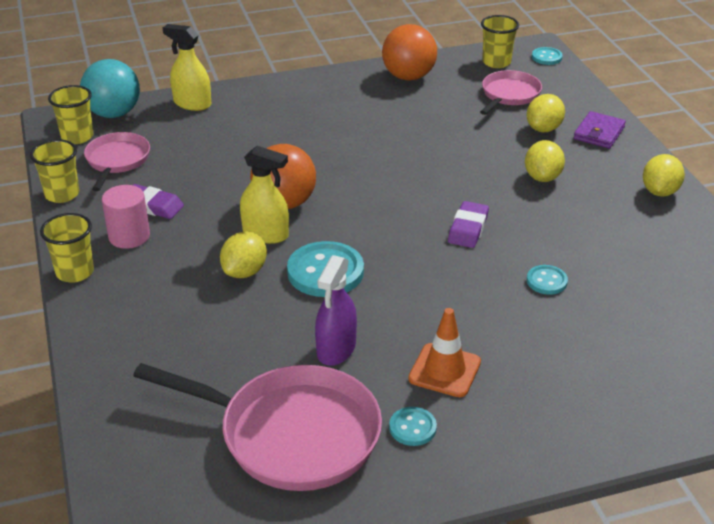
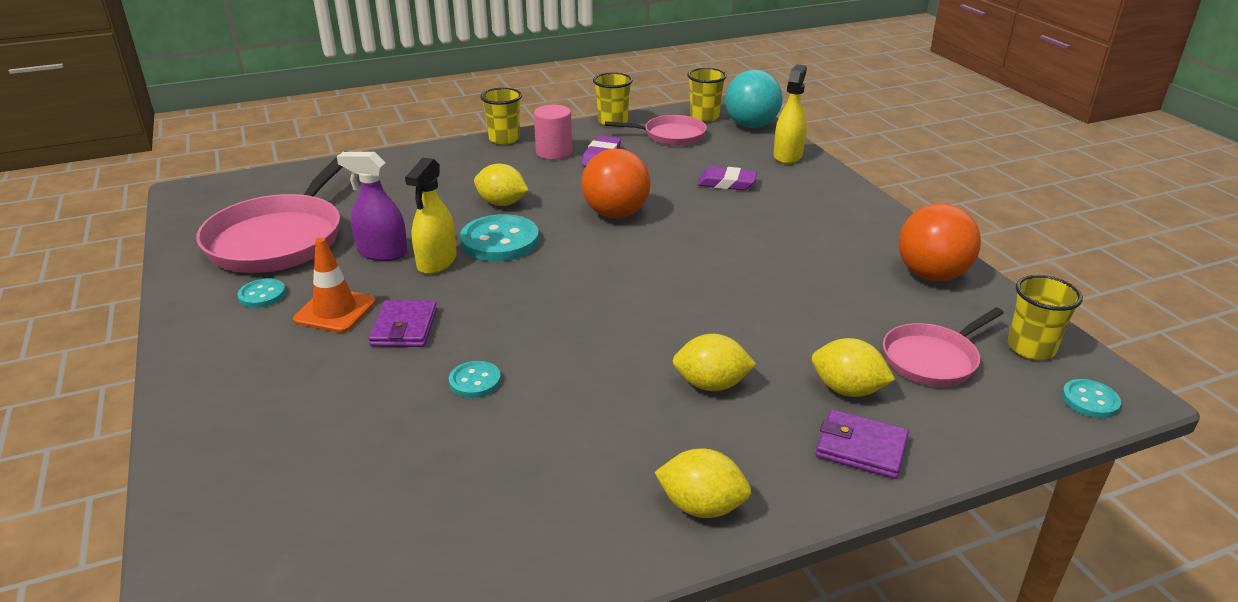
camera: 85 degrees right, 5 degrees down
yellow spray bottle [240,146,289,244] -> yellow spray bottle moved to [405,158,457,274]
purple eraser [448,201,489,248] -> purple eraser moved to [697,166,757,190]
pink pan [480,70,542,115] -> pink pan turned 120 degrees clockwise [883,307,1004,386]
none -> purple wallet [369,300,437,347]

